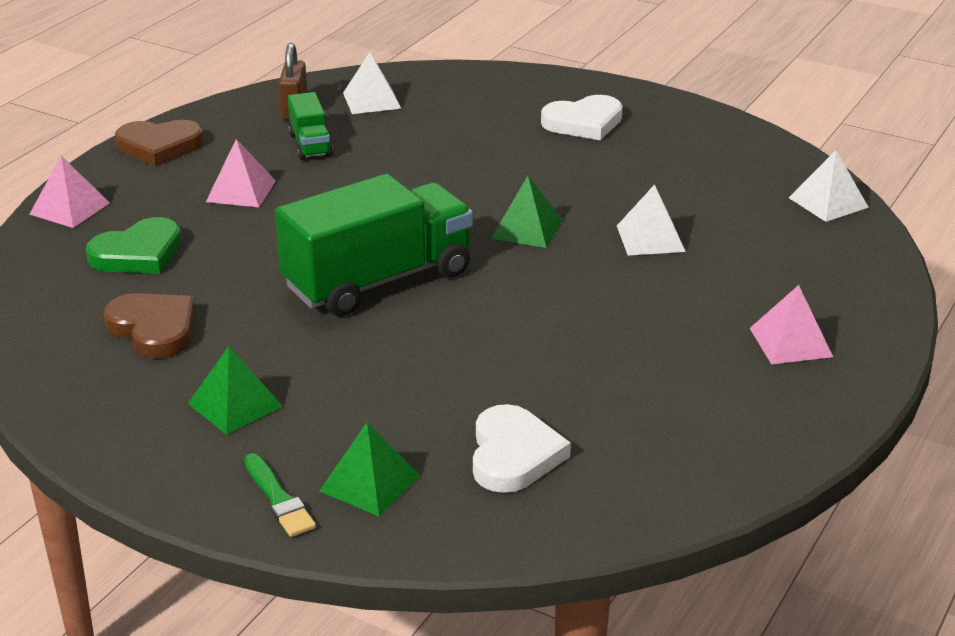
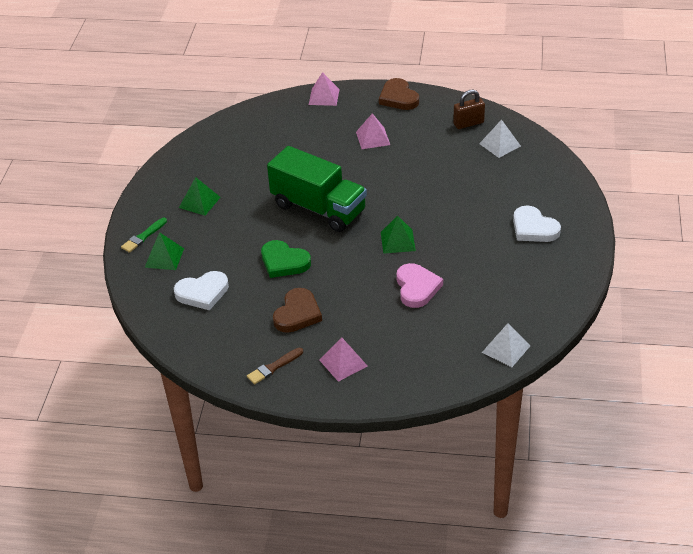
camera: 70 degrees right, 10 degrees up
green heart [86,217,182,274] -> green heart moved to [261,240,311,278]
brown heart [104,293,195,359] -> brown heart moved to [273,288,322,333]
green truck [287,92,333,160] -> none
white pyramid [617,184,685,256] -> pink heart [397,263,443,308]
none -> brown brush [247,348,303,385]

